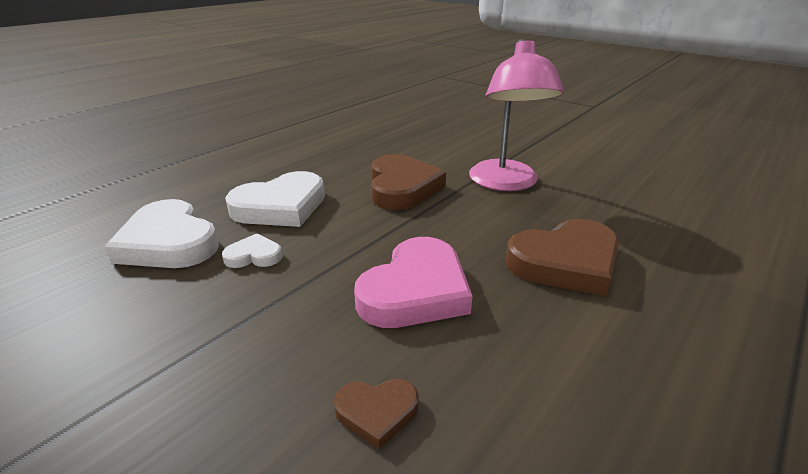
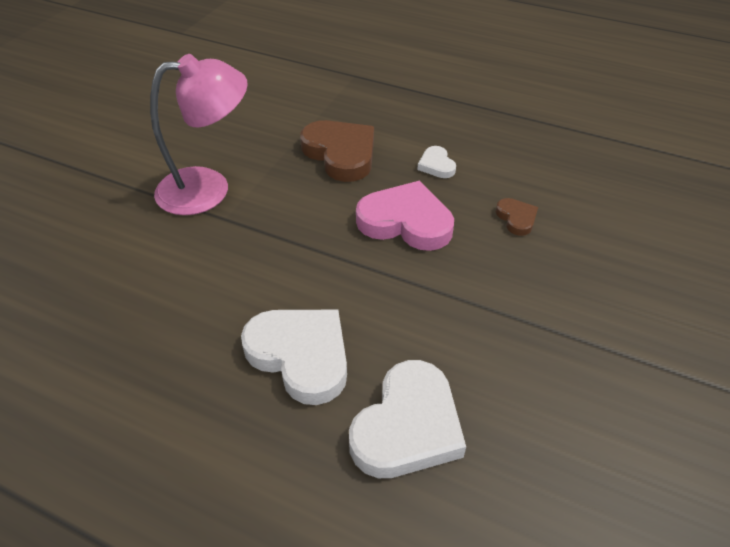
camera: 105 degrees left, 15 degrees up
white heart [222,234,282,268] -> white heart moved to [417,146,456,178]
brown heart [371,154,446,210] -> none

